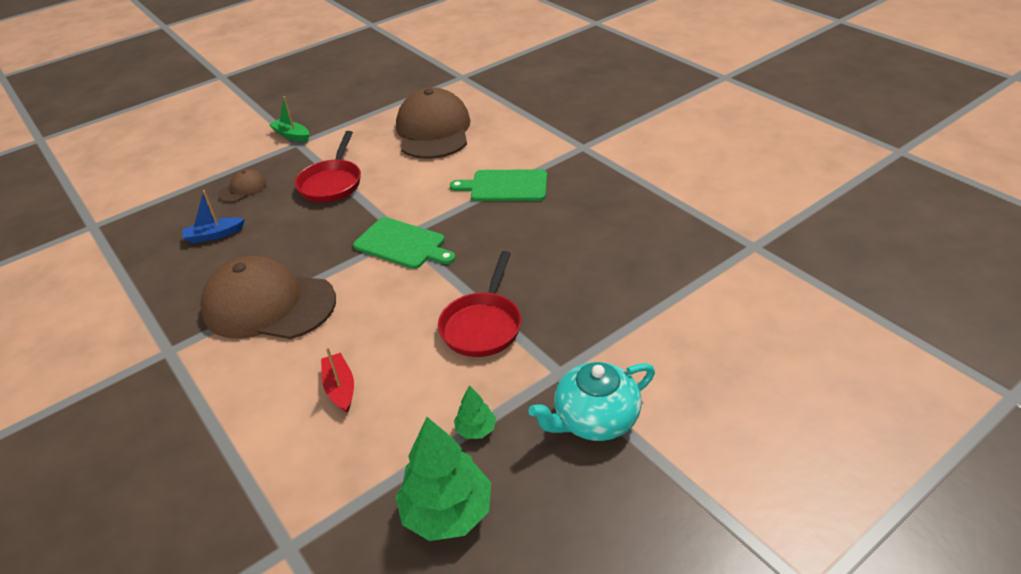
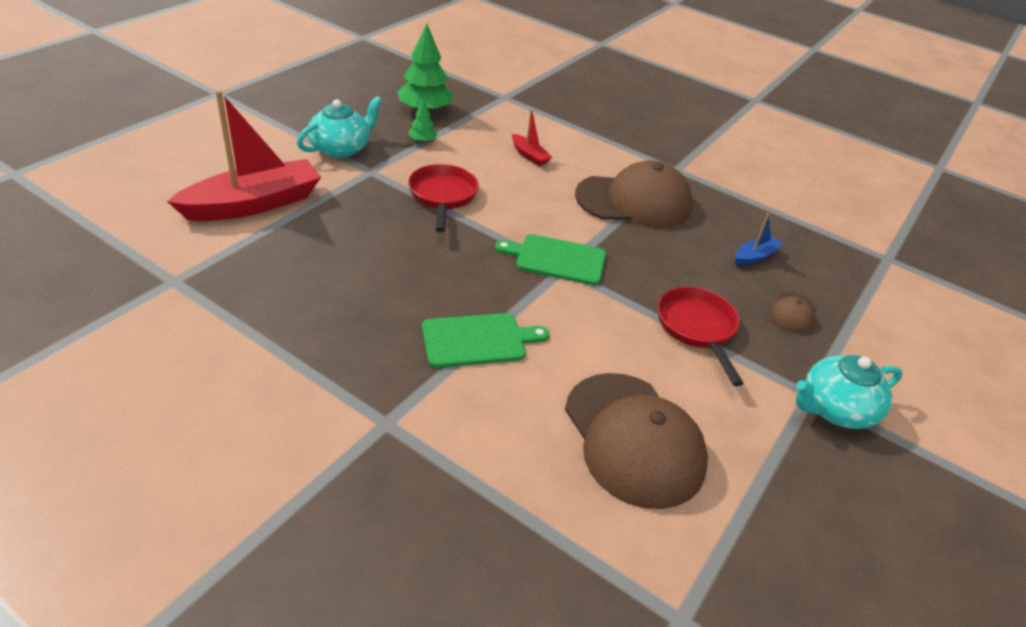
camera: 155 degrees right, 0 degrees up
green boat [269,96,309,142] -> turquoise teapot [796,355,903,429]
none -> red boat [167,90,321,221]

